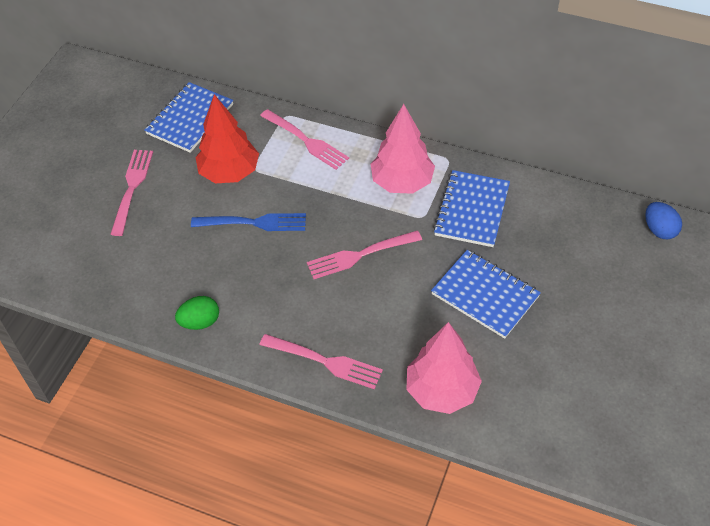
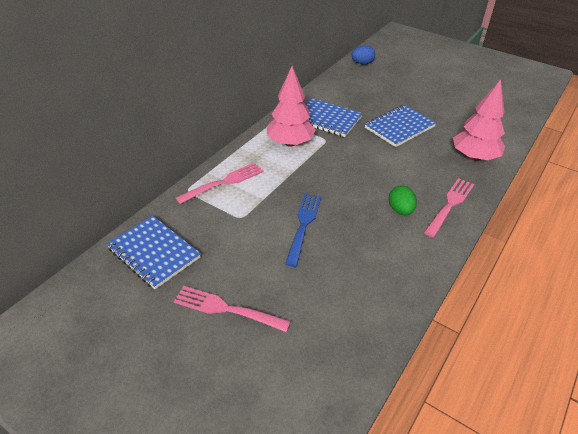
camera: 80 degrees left, 10 degrees down
green egg [175,296,219,330] -> green egg moved to [389,185,417,215]
red tree [195,94,259,183] -> none
pink fork [307,230,422,279] -> none

